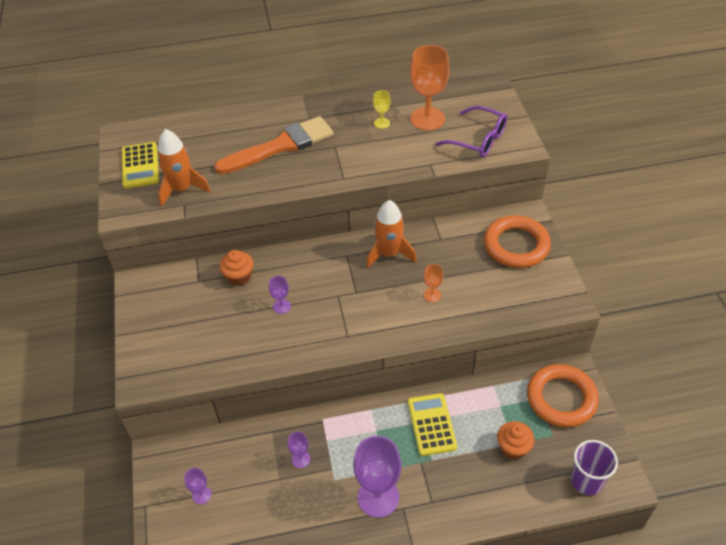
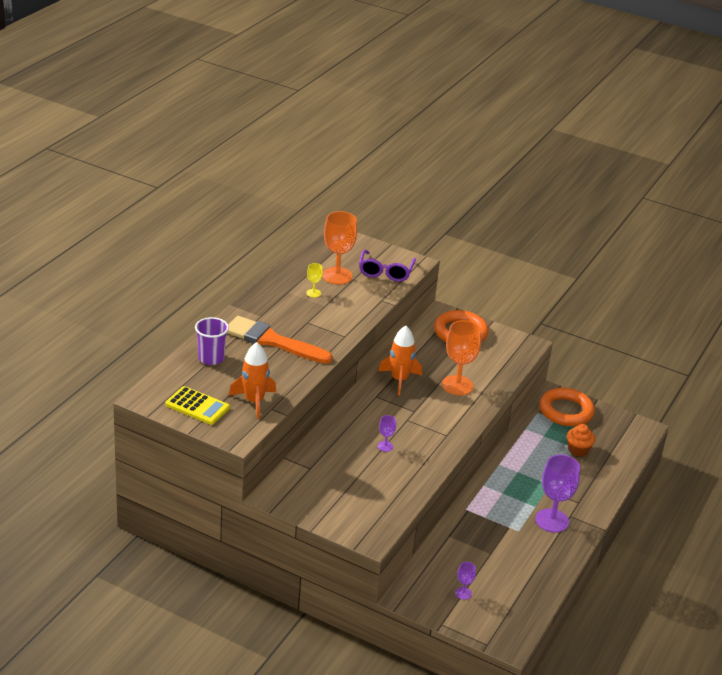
camera: 55 degrees left, 15 degrees down
orange brush [214,116,334,174] -> orange brush turned 75 degrees counterclockwise [227,316,333,364]
orange cupcake [219,250,254,286] -> none
purple goblet [288,432,310,468] -> none
yellow calculator [408,393,457,456] -> none
orange goblet [424,264,443,302] -> orange goblet [442,320,481,395], size x2.15
purple glasses [436,106,508,157] -> purple glasses turned 120 degrees clockwise [359,250,416,282]
purple cup [571,440,618,495] -> purple cup moved to [195,317,229,365]

